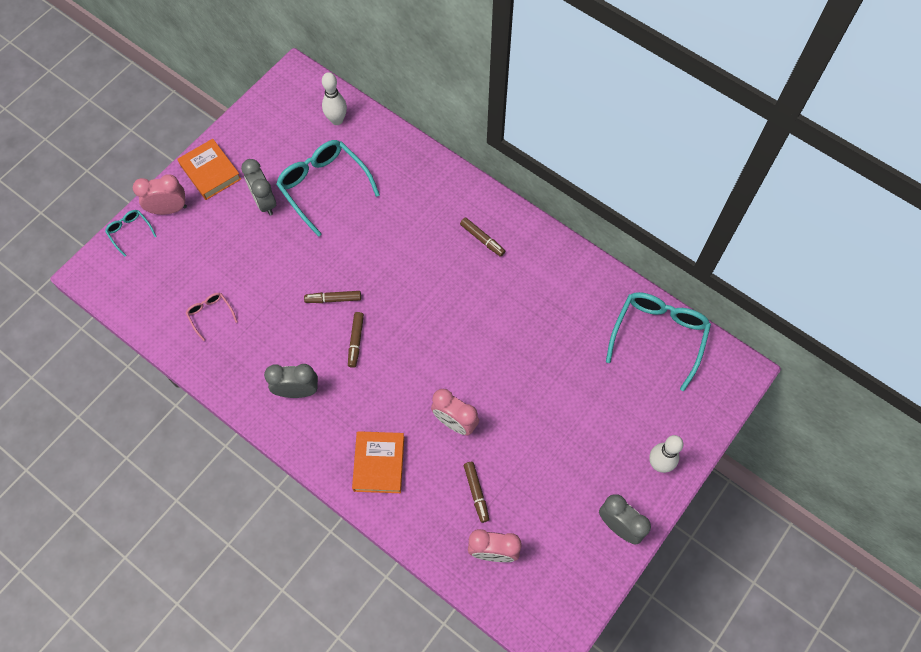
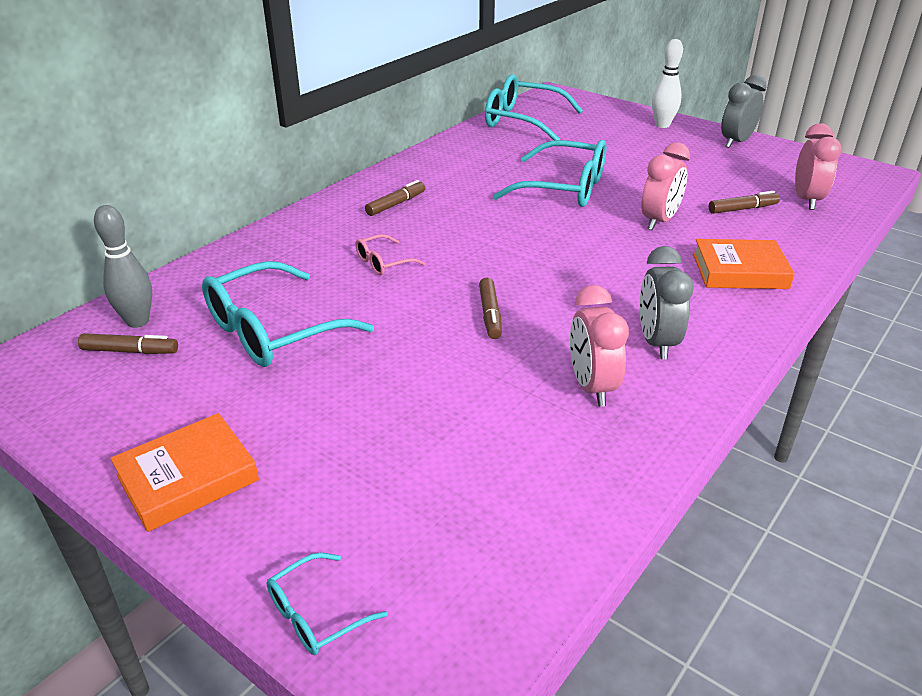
camera: 90 degrees left, 30 degrees down
pink clock [133,175,187,215] -> pink clock moved to [570,285,629,407]
pink glasses [186,293,238,341] -> pink glasses moved to [355,234,426,276]
grey clock [241,159,276,215] -> none
white bowling pin [322,72,347,125] -> grey bowling pin [94,205,152,328]
brown marker [348,312,364,368] -> brown marker moved to [78,333,178,354]
none -> turquoise glasses [493,140,606,207]

